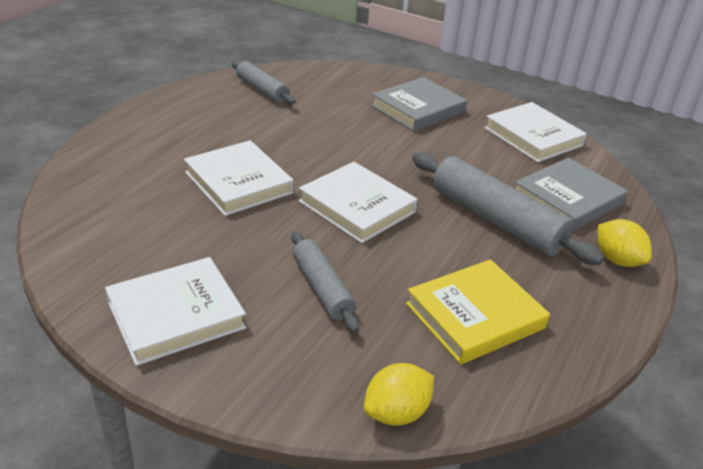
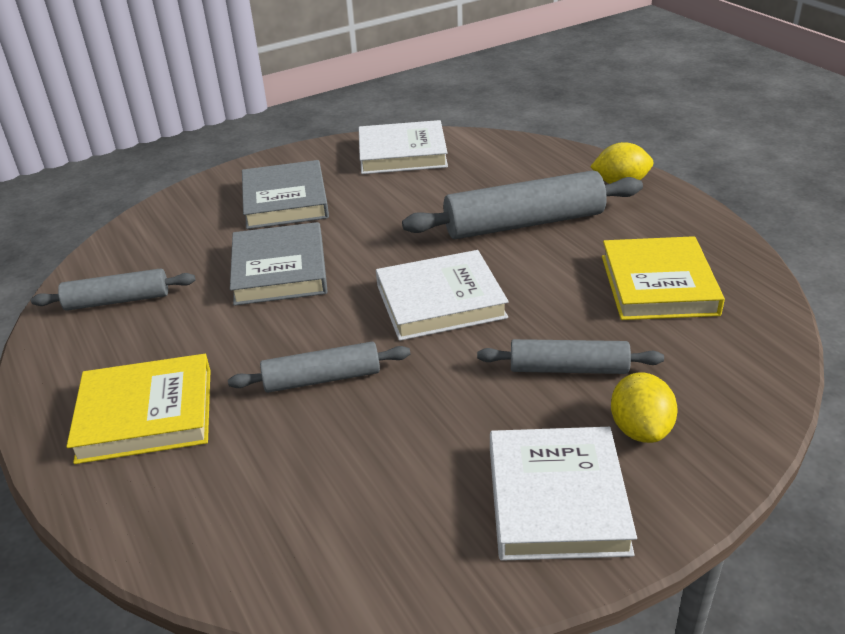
camera: 55 degrees left, 0 degrees up
white book [184,140,294,216] -> grey rolling pin [228,342,411,393]
yellow lemon [364,363,434,426] -> yellow lemon moved to [611,372,678,443]
grey book [515,158,628,232] -> grey book moved to [230,222,328,306]
none -> yellow book [66,354,211,464]

